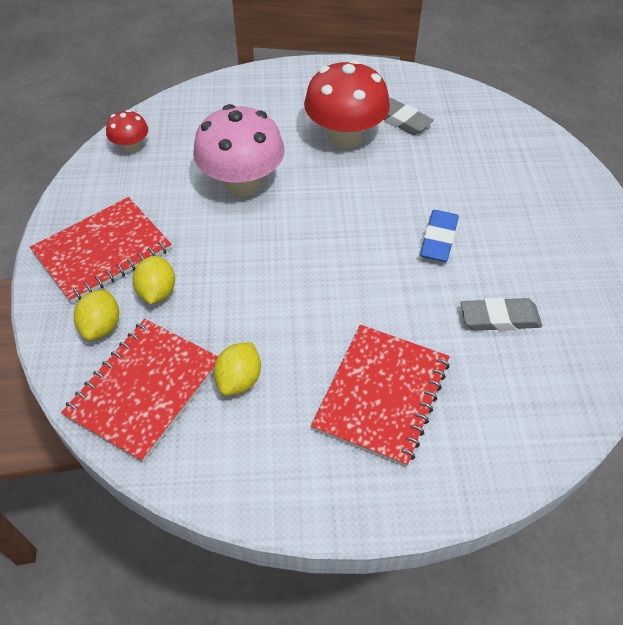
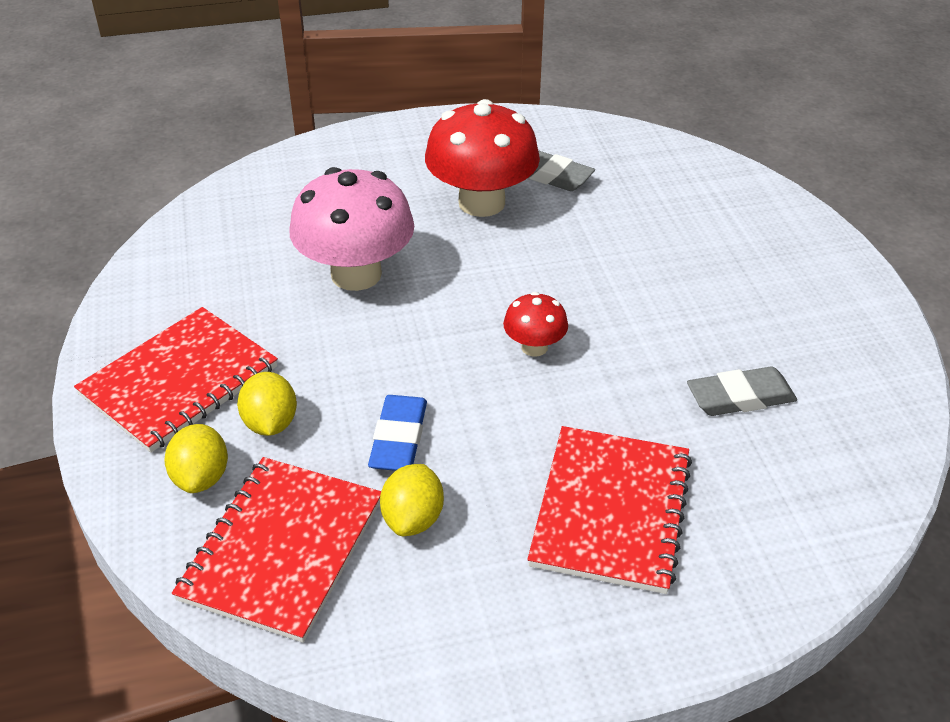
camera: 10 degrees left, 10 degrees down
red mushroom [106,110,148,153] -> red mushroom moved to [503,292,568,357]
blue eraser [420,210,459,262] -> blue eraser moved to [368,395,427,471]

